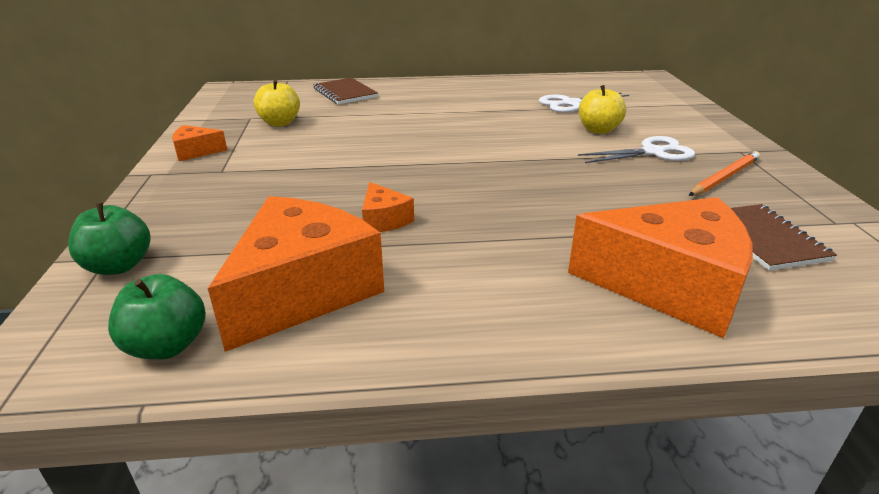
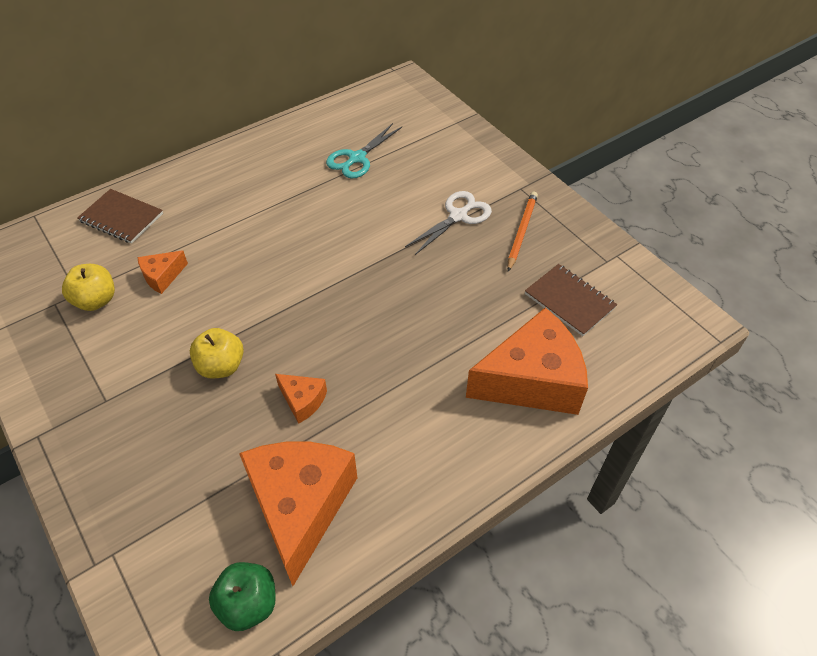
camera: 30 degrees left, 20 degrees up
green apple [68,203,150,275] -> none
orange cheese [172,125,227,161] -> orange cheese moved to [137,250,188,294]
white scissors [539,93,629,113] -> turquoise scissors [326,123,402,179]
yellow apple [579,85,626,134] -> yellow apple moved to [190,328,244,378]

